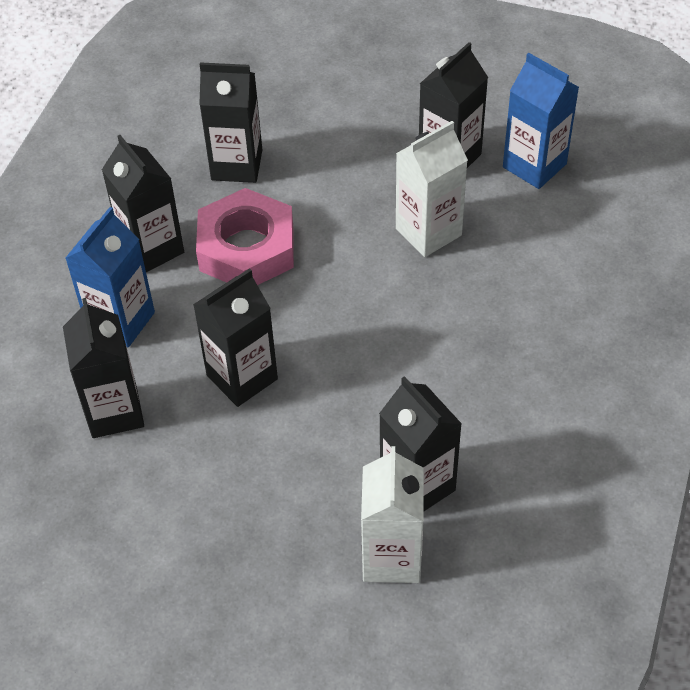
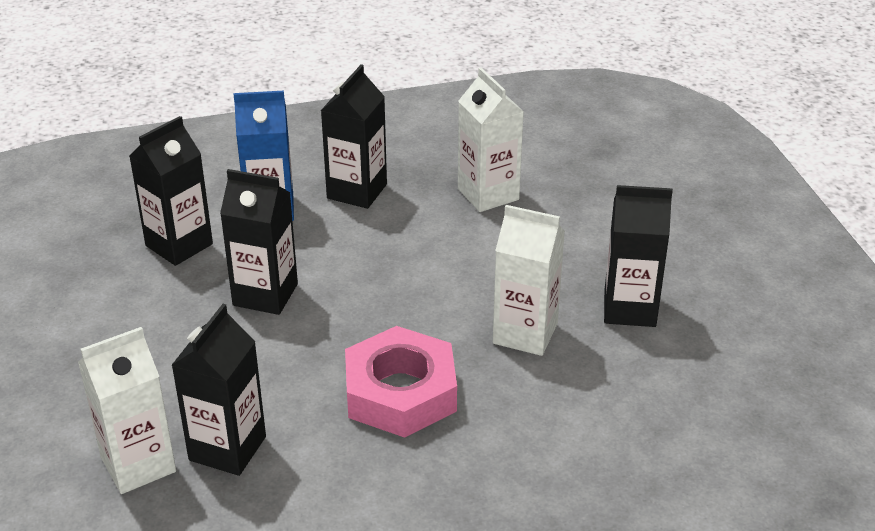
camera: 55 degrees right, 15 degrees down
pink nut [196,188,294,285] -> pink nut moved to [345,326,457,438]
black carton [199,62,262,183] -> white carton [458,68,524,212]
blue carton [503,53,579,189] -> none

